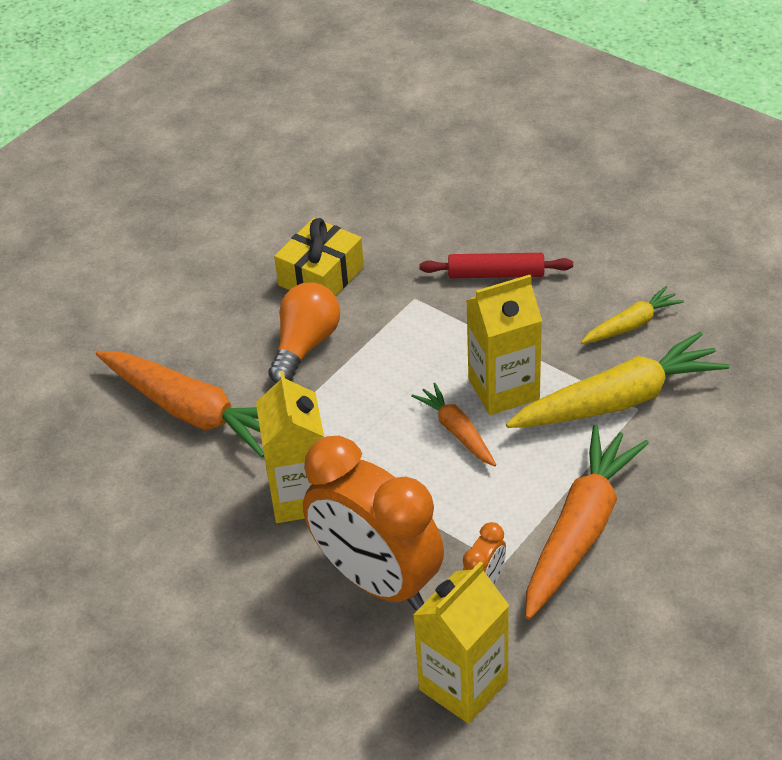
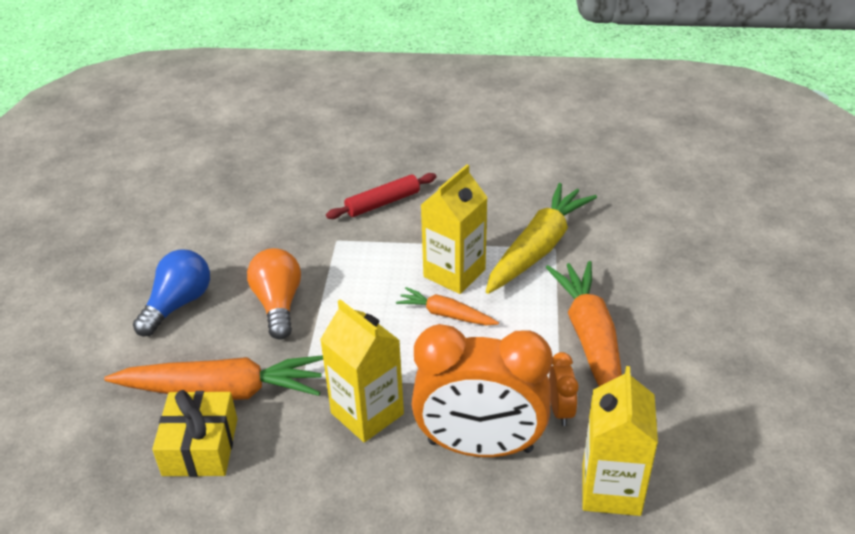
camera: 35 degrees left, 5 degrees down
yellow gift [274,218,364,296] -> yellow gift moved to [152,390,237,477]
yellow carrot [581,286,684,344] -> none
none -> blue light bulb [133,249,210,336]

